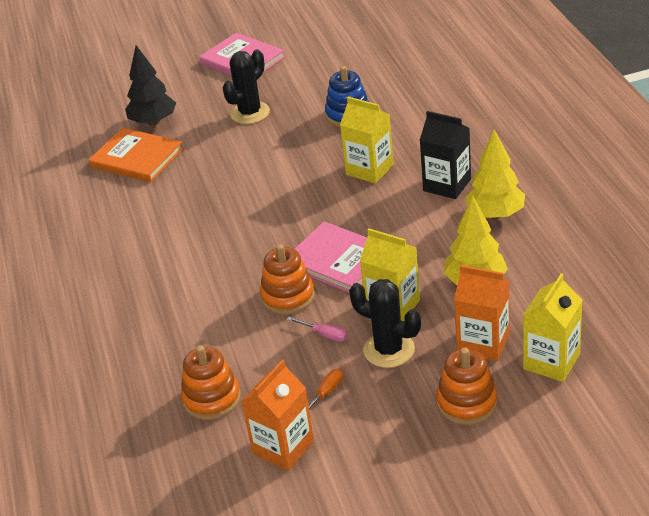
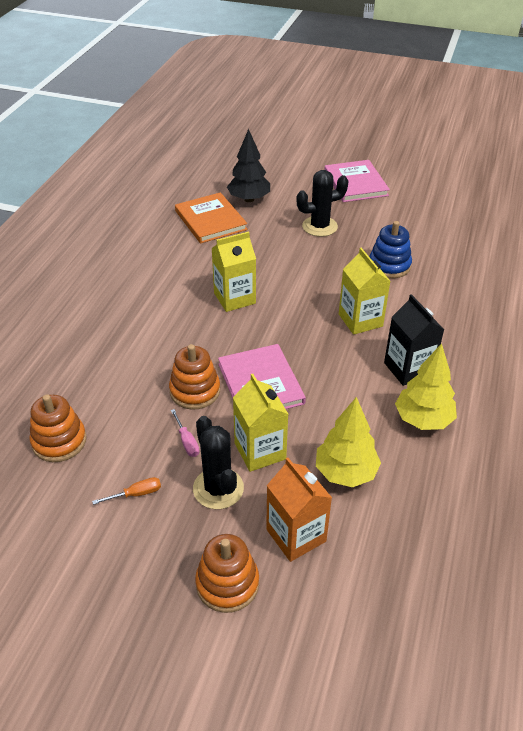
camera: 30 degrees right, 5 degrees up
orange carton [241,359,314,471] -> none
yellow carton [523,273,583,382] -> yellow carton moved to [212,232,256,312]

